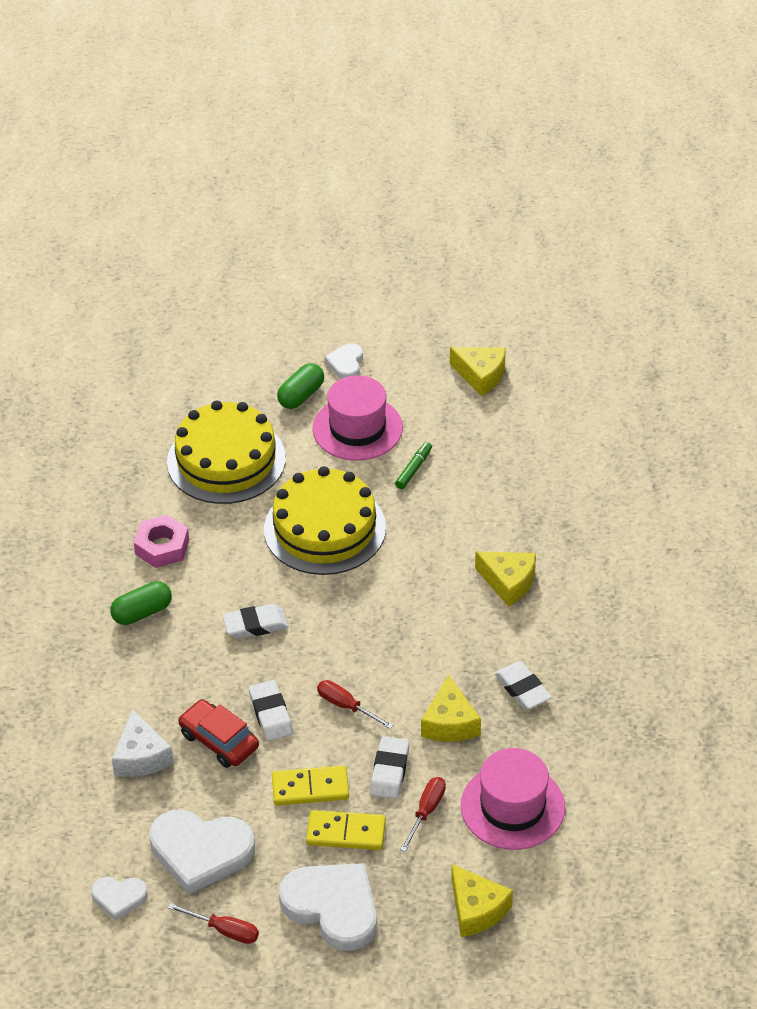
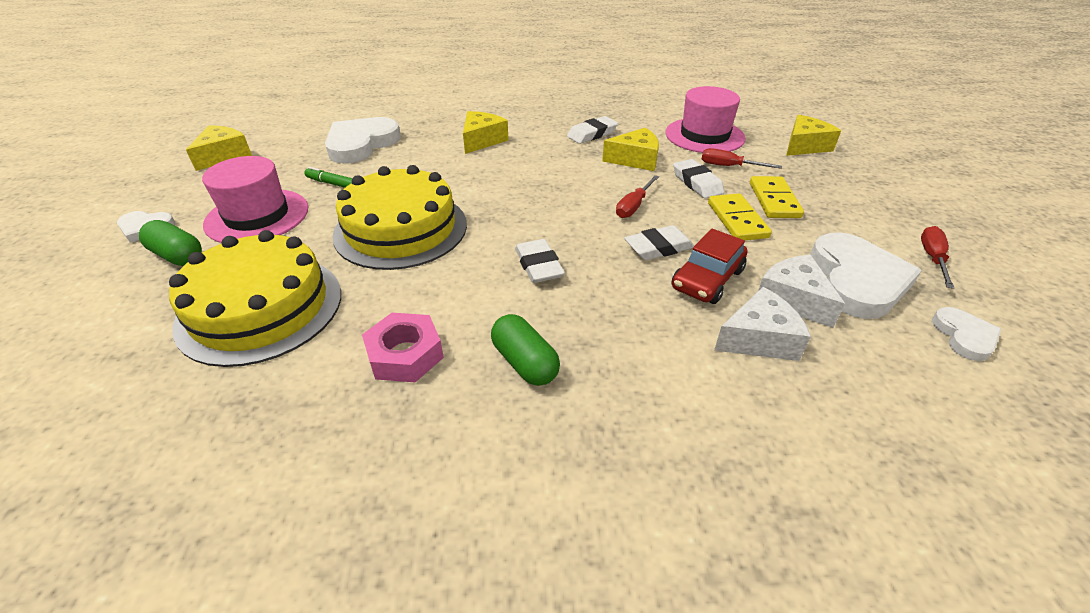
camera: 95 degrees left, 5 degrees down
white heart [279,863,377,951] -> white heart moved to [325,117,401,163]
white eraser [370,736,410,799] -> white eraser turned 60 degrees clockwise [673,159,725,199]
none -> white cheese [758,255,845,328]

